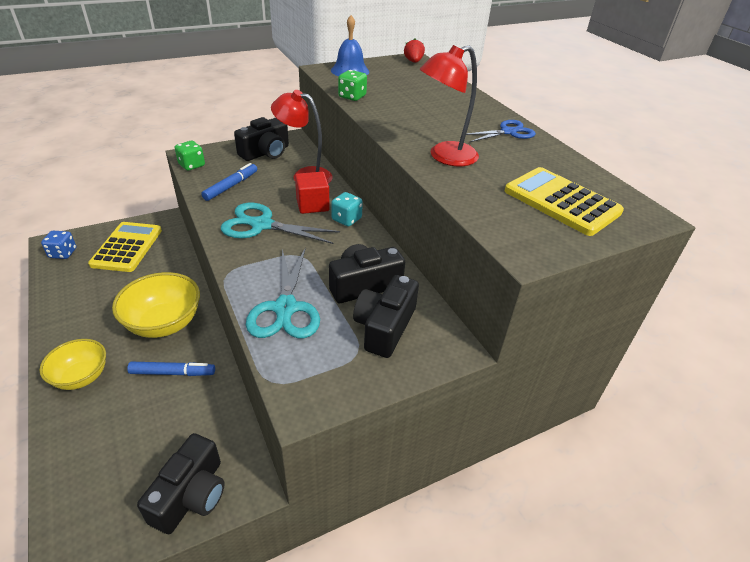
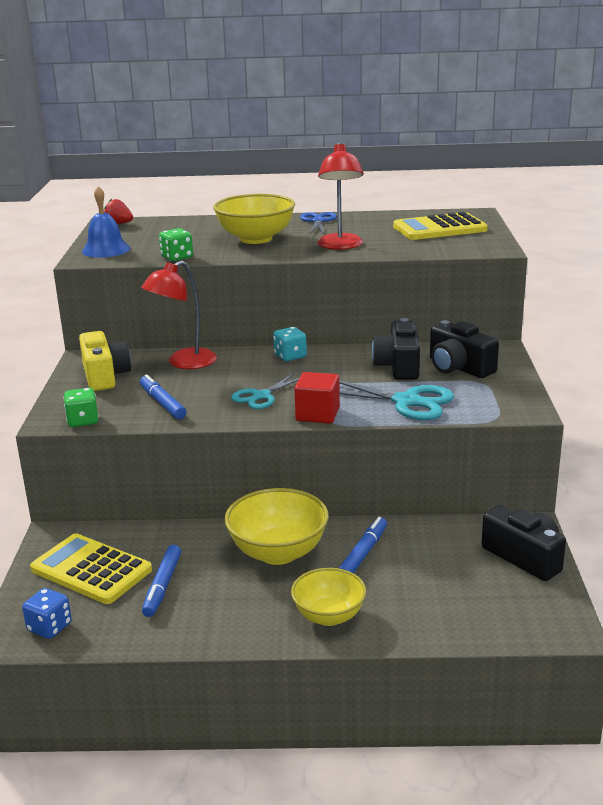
camera: 60 degrees left, 15 degrees down
turquoise scissors [221,203,340,244] -> turquoise scissors [231,373,299,409], size x0.66
black camera [234,117,289,161] -> yellow camera [79,331,131,391]
red cube [295,172,330,214] -> red cube moved to [294,372,340,424]
none -> blue marker [142,545,181,617]
none -> yellow bowl [213,194,295,244]

